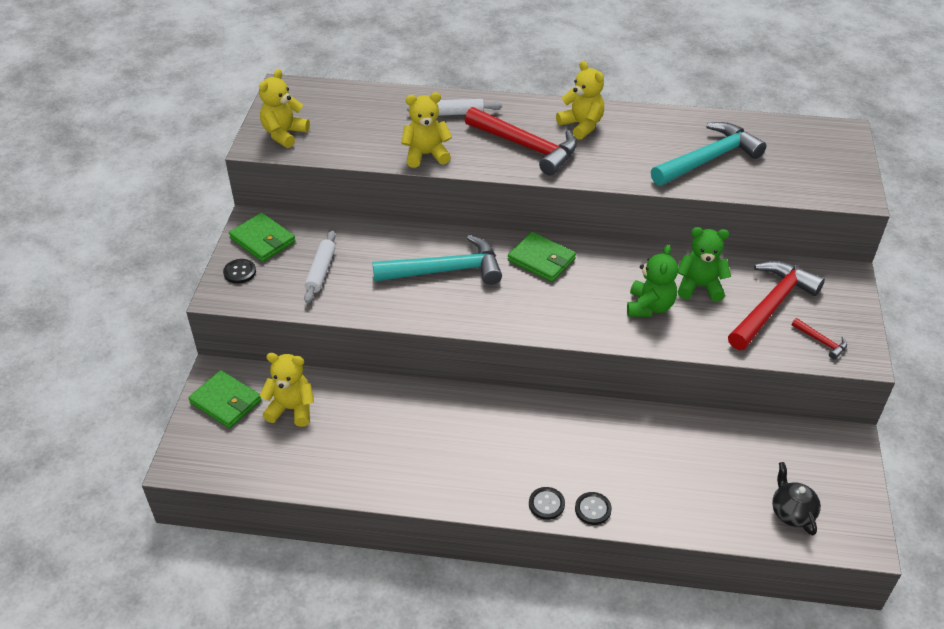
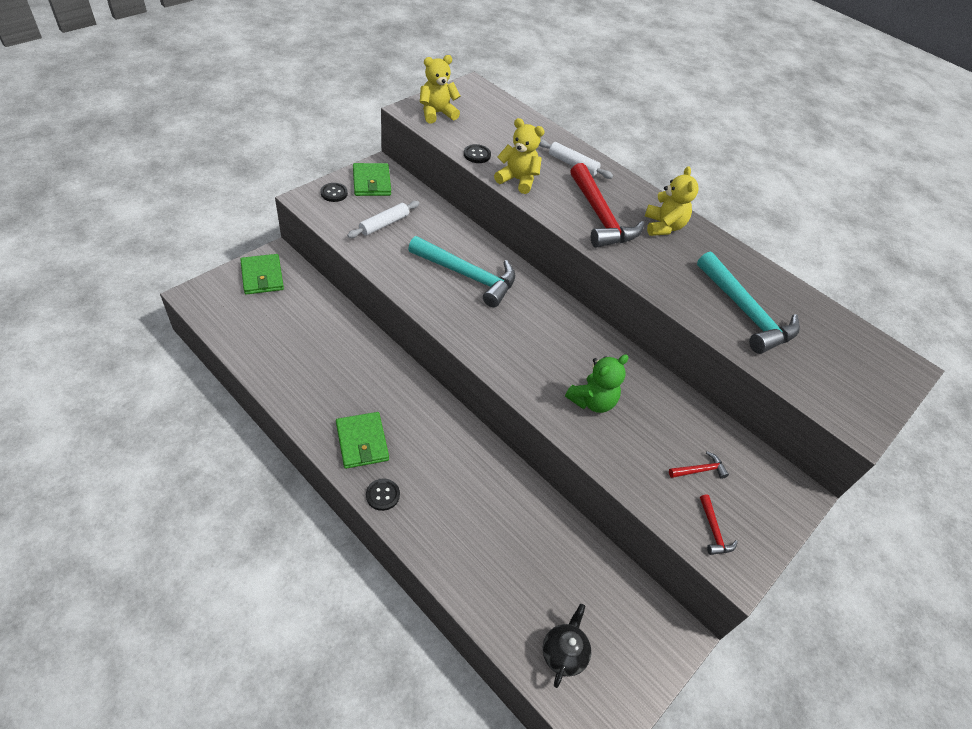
camera: 30 degrees right, 5 degrees up
yellow teddy bear [260,353,314,427] -> none
green wallet [508,232,576,282] -> green wallet moved to [336,412,389,469]
black button [575,492,612,525] -> black button moved to [464,144,491,163]
turquoise hammer [651,122,766,186] -> turquoise hammer turned 60 degrees clockwise [697,251,800,354]
green teddy bear [678,227,731,302] -> none
red hammer [728,261,825,350] -> red hammer [669,451,729,479], size x0.43

